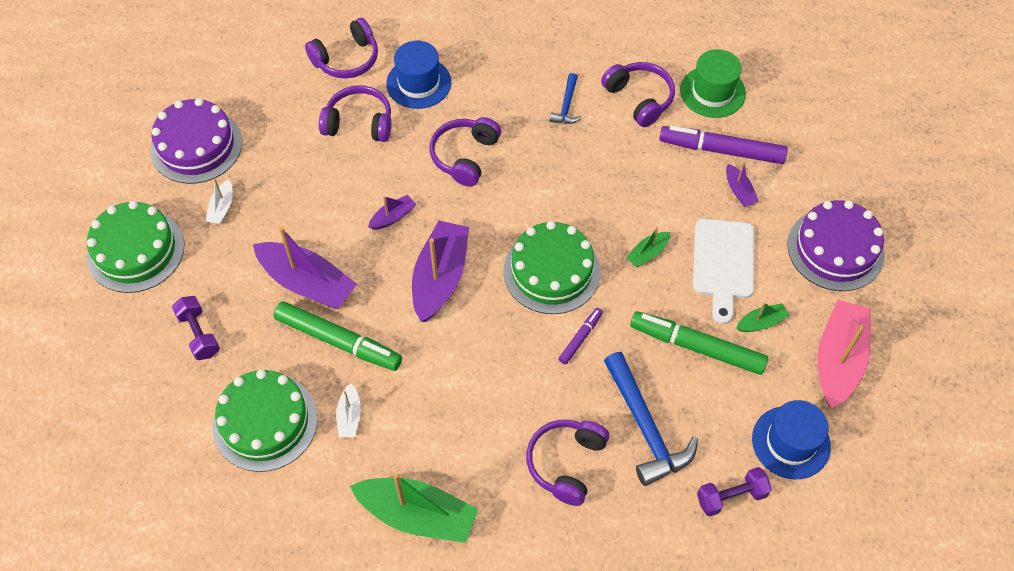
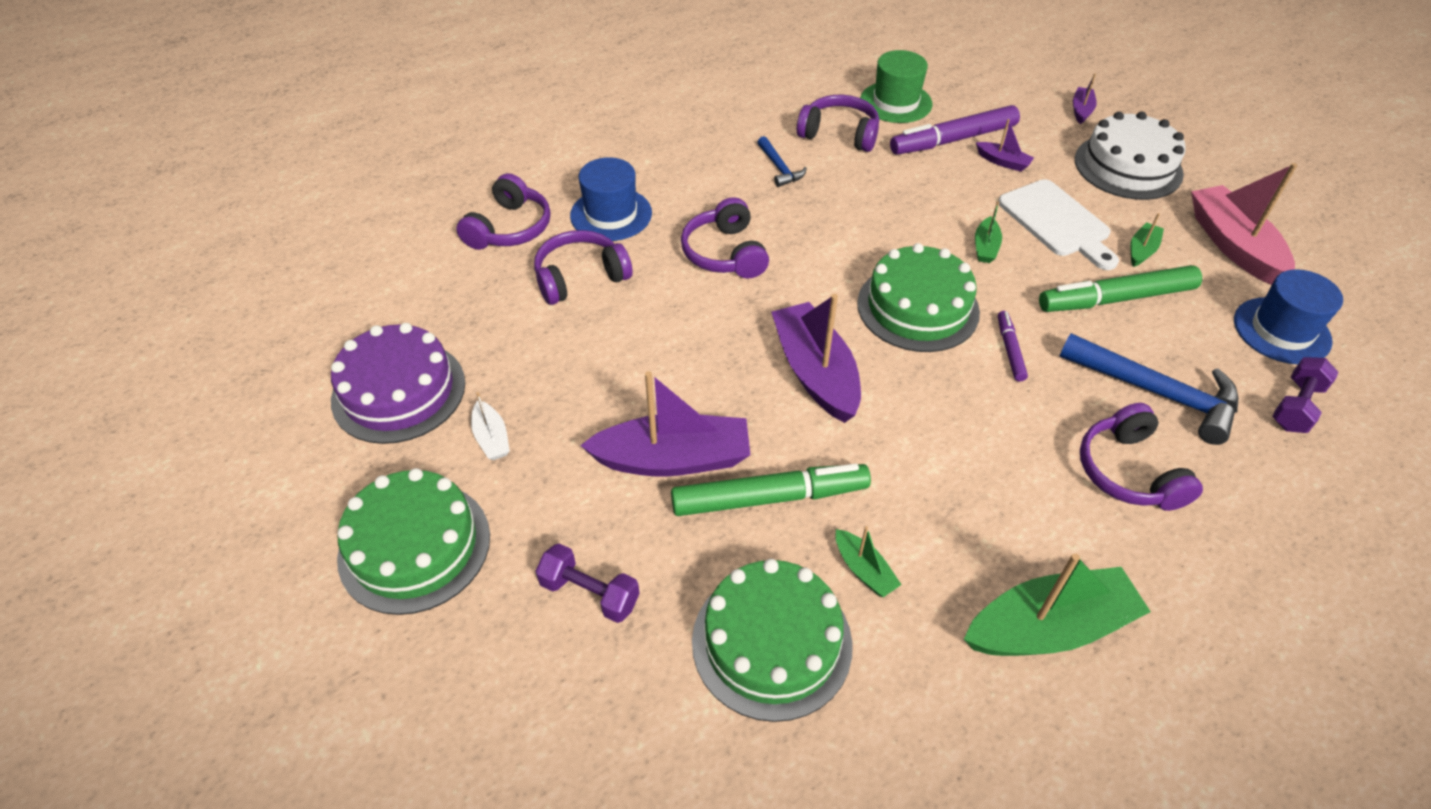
camera: 35 degrees left, 10 degrees down
white boat [336,383,361,437] -> green boat [835,526,902,597]
purple boat [368,195,416,230] -> purple boat moved to [1073,73,1096,124]
purple cake [787,200,885,291] -> white cake [1075,112,1186,200]

